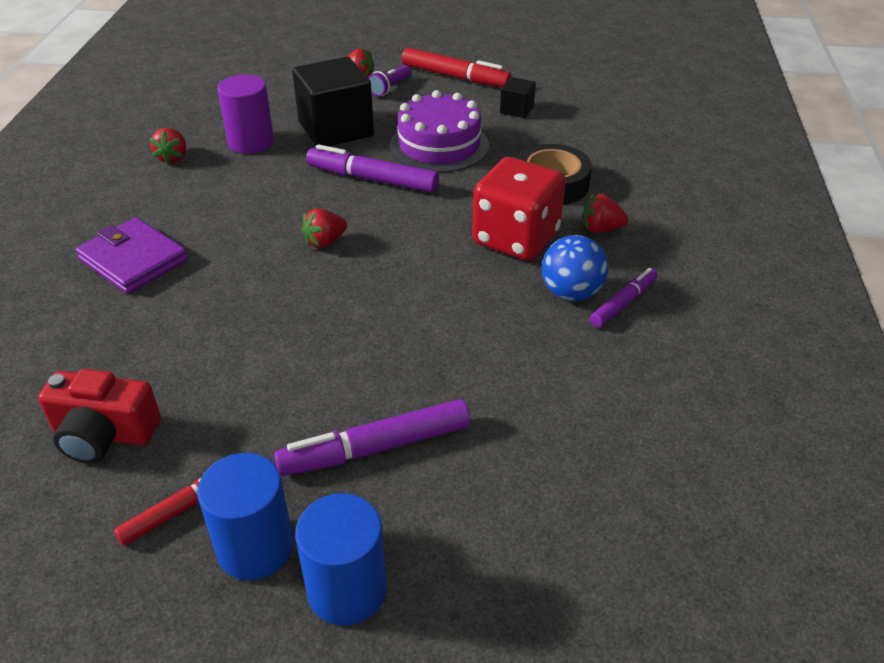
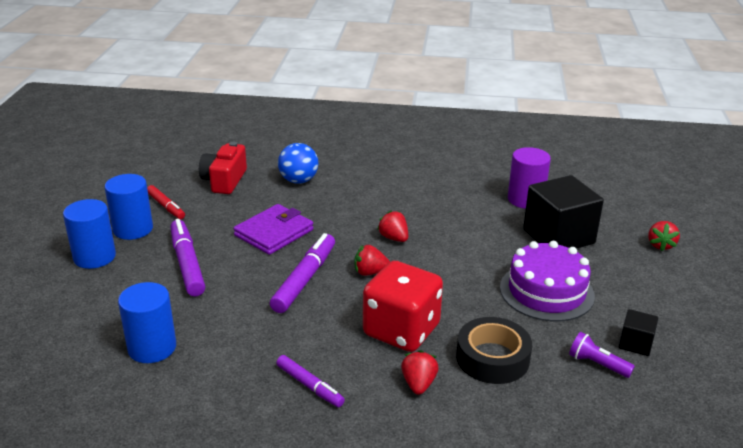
camera: 90 degrees right, 10 degrees down
purple wallet [76,217,188,294] -> purple wallet moved to [233,204,313,255]
red strawberry [150,128,186,165] -> red strawberry moved to [354,245,390,276]
purple marker [306,144,439,193] -> purple marker moved to [270,233,335,313]
purple flashlight [368,65,411,97] -> purple flashlight moved to [569,332,635,378]
red marker [402,47,512,87] -> none
blue ball [542,235,608,301] -> blue ball moved to [278,143,319,184]
none -> blue cylinder [118,282,176,363]

